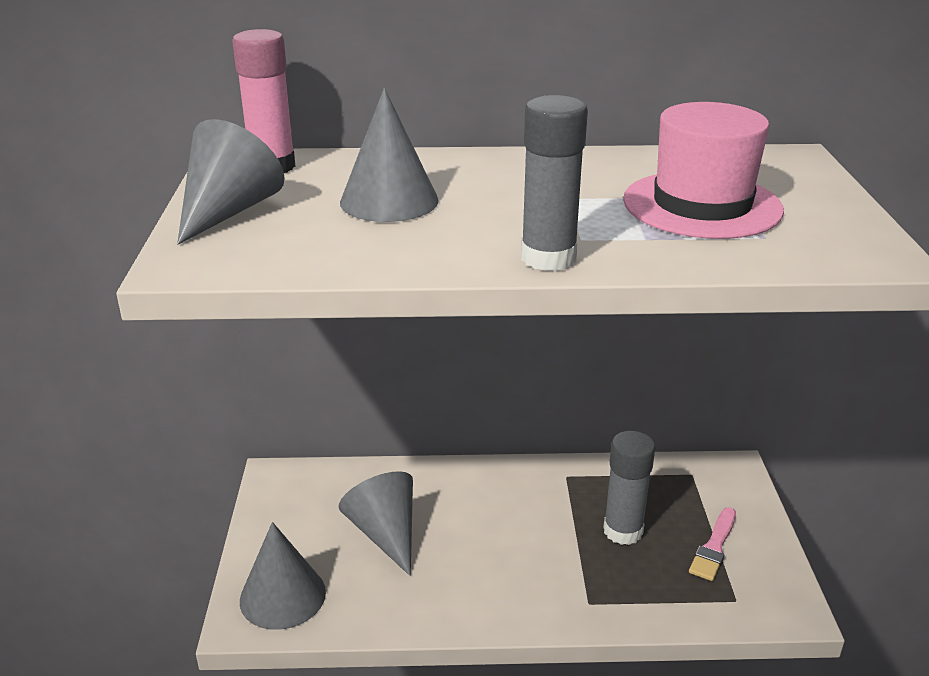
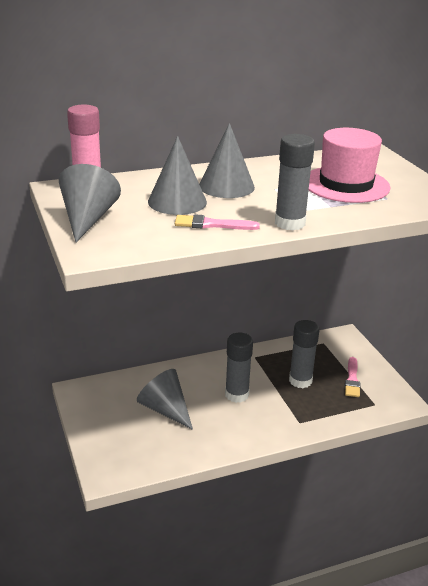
camera: 20 degrees left, 0 degrees up
grey cone [240,522,326,630] -> grey cone moved to [199,123,255,198]
none -> pink brush [175,214,260,230]
none -> grey glue stick [225,332,253,403]

